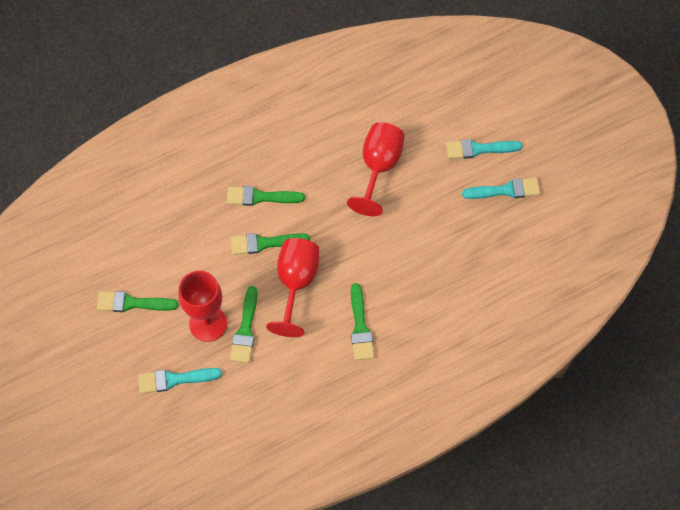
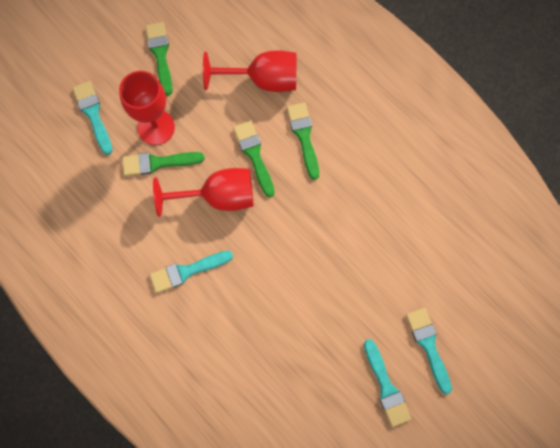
camera: 75 degrees right, 10 degrees up
red goblet [347,122,405,216] -> red goblet moved to [203,50,296,92]
green brush [351,283,374,360] -> turquoise brush [150,251,233,293]

